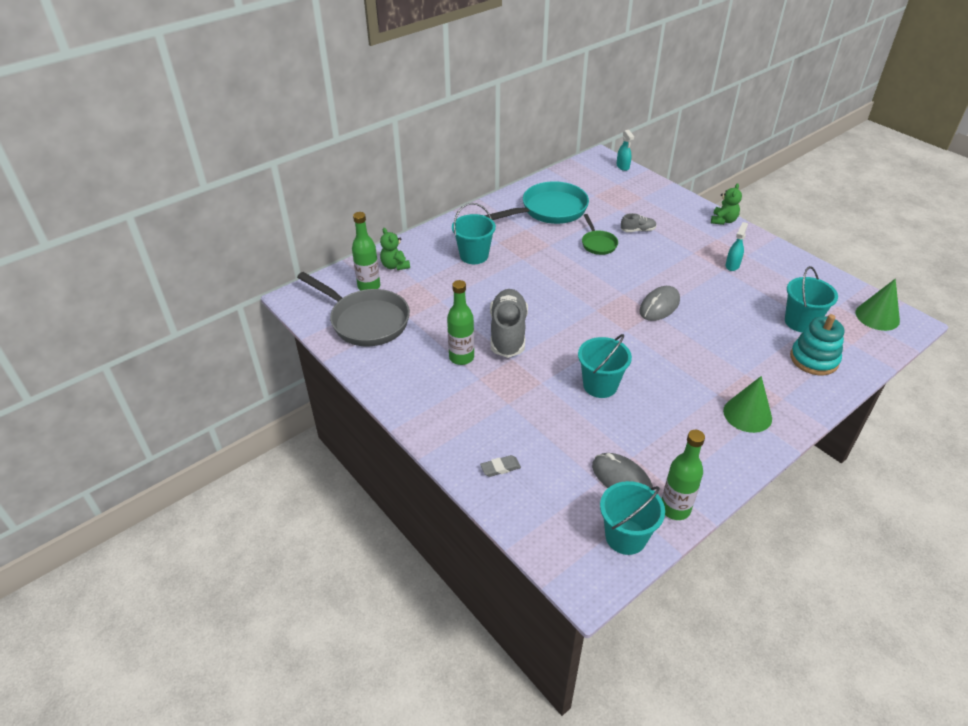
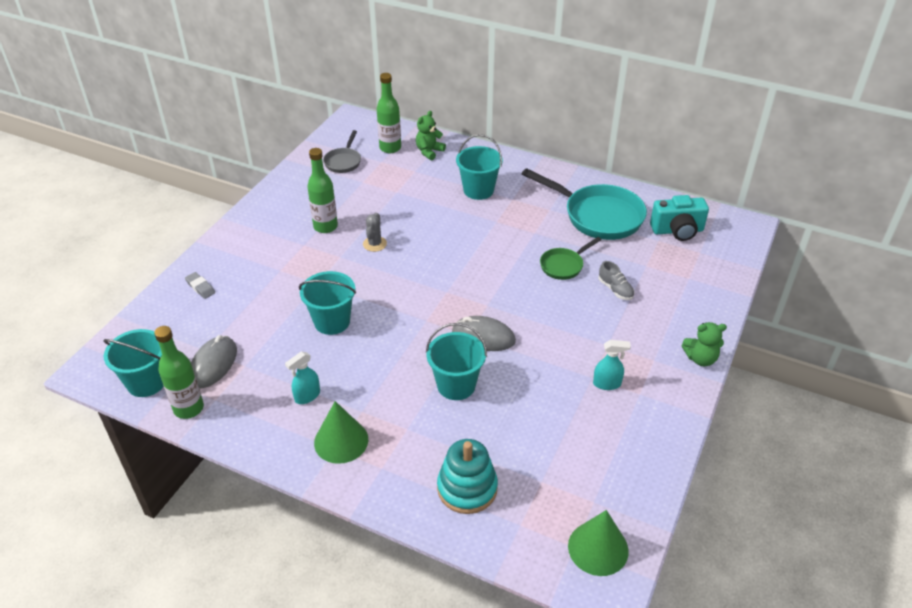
camera: 65 degrees right, 0 degrees up
grey pan [297,272,410,346] -> grey pan [323,130,361,173], size x0.52
grey shoe [490,289,528,358] -> grey cactus [363,213,387,252]
turquoise spray bottle [617,130,634,171] -> turquoise spray bottle moved to [285,351,320,404]
turquoise bucket [785,266,838,333] -> turquoise bucket moved to [426,323,487,400]
none -> turquoise camera [650,195,709,241]

